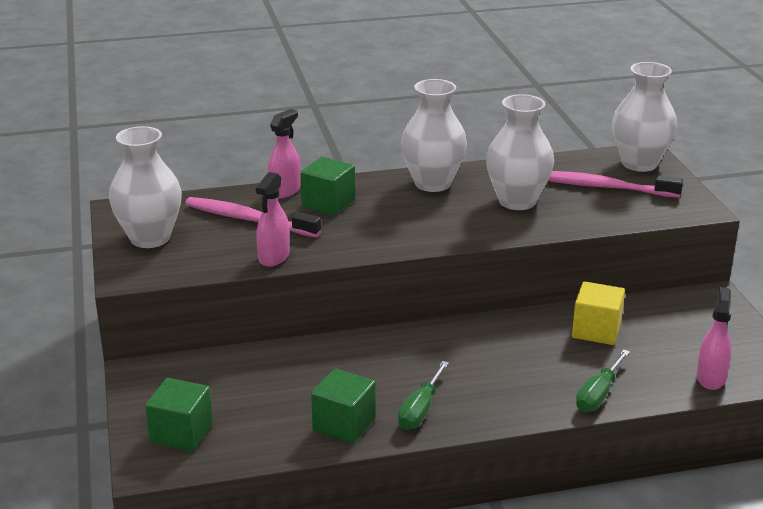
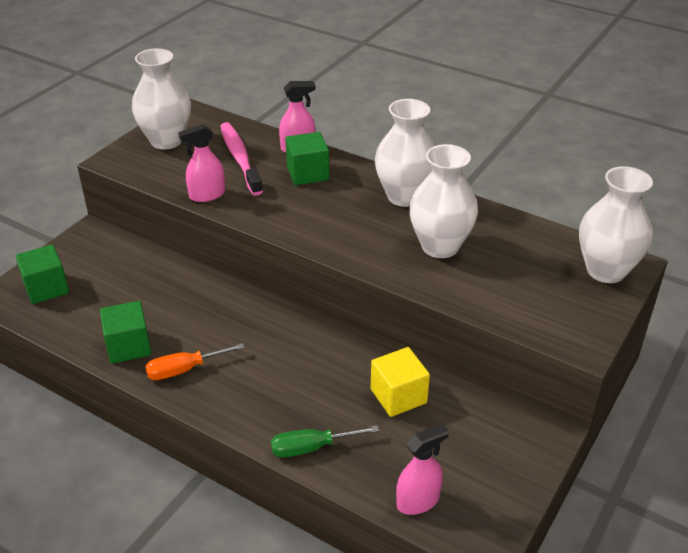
camera: 45 degrees right, 10 degrees up
green screwdriver [398,361,449,430] -> orange screwdriver [145,343,245,380]
pink toothbrush [548,171,683,198] -> none

